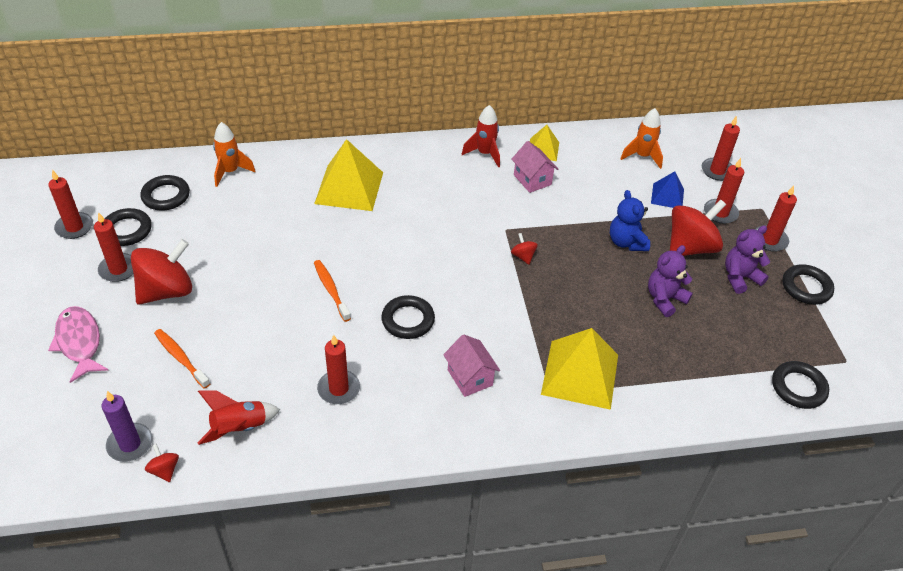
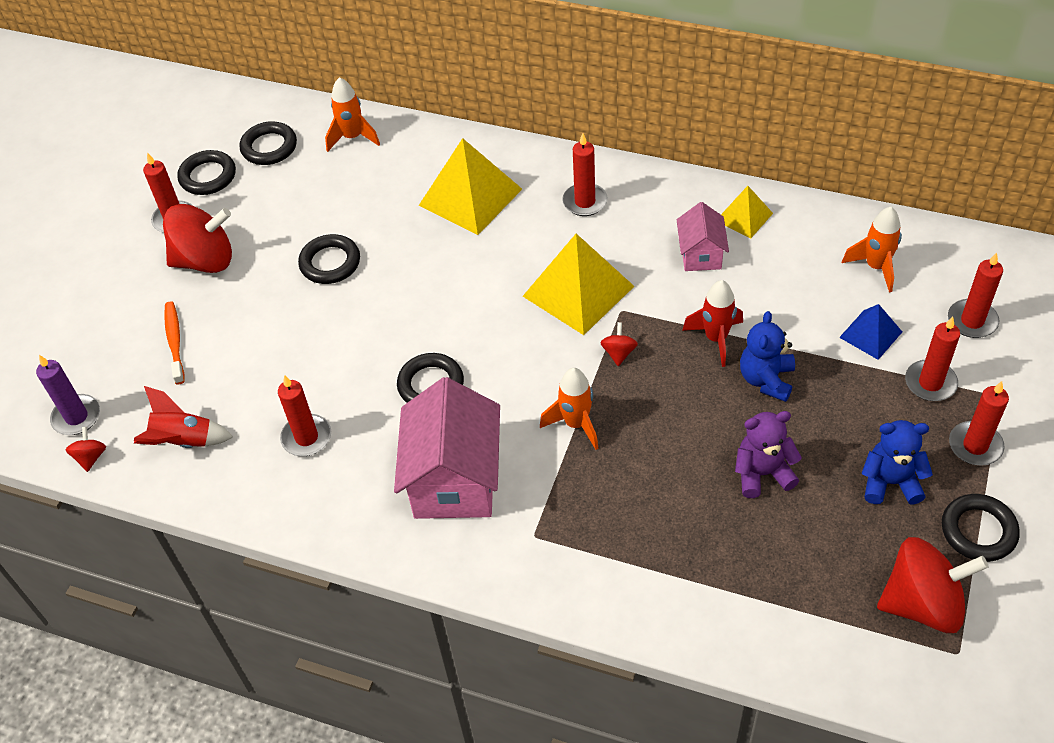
camera: 35 degrees right, 5 degrees up
red candle [48,170,93,239] -> red candle moved to [562,133,608,216]
pink fish [48,306,108,383] -> none
orange toothbrush [314,260,351,322] -> none
pink house [443,334,500,397] -> pink house [394,377,500,519], size x1.86
red rocket [462,105,500,168] -> red rocket moved to [682,280,743,367]
yellow pyramid [541,328,618,410] -> yellow pyramid moved to [523,234,634,335]
red spinning top [670,200,726,256] -> red spinning top moved to [877,537,989,633]
purple teddy bear [725,226,770,294] -> blue teddy bear [861,420,933,505]
black ring [772,361,829,409] -> black ring moved to [298,234,360,284]
none -> orange rocket [540,368,599,450]

